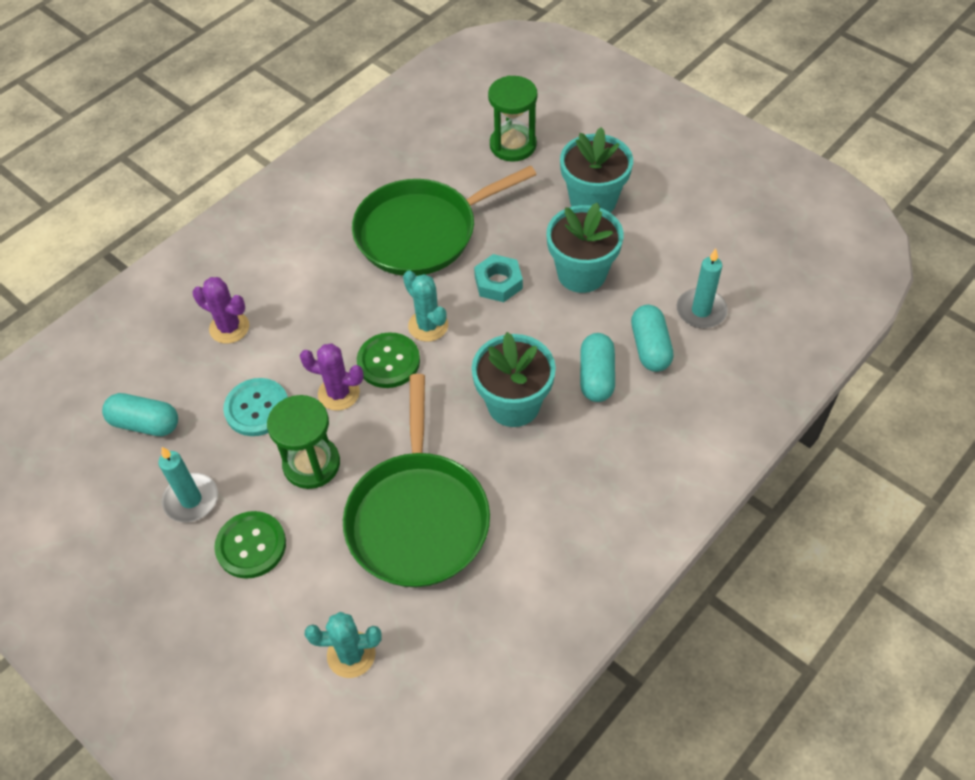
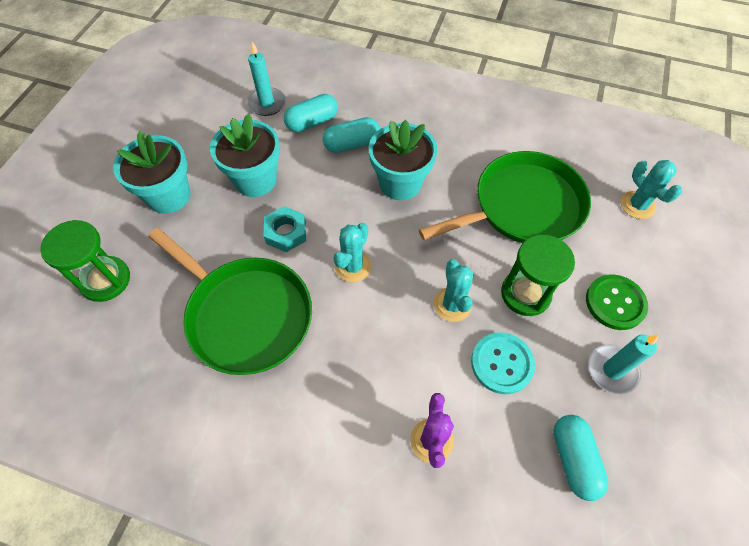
camera: 115 degrees left, 5 degrees up
purple cactus [300,343,364,411] -> turquoise cactus [434,259,473,322]
green button [357,332,420,388] -> none

